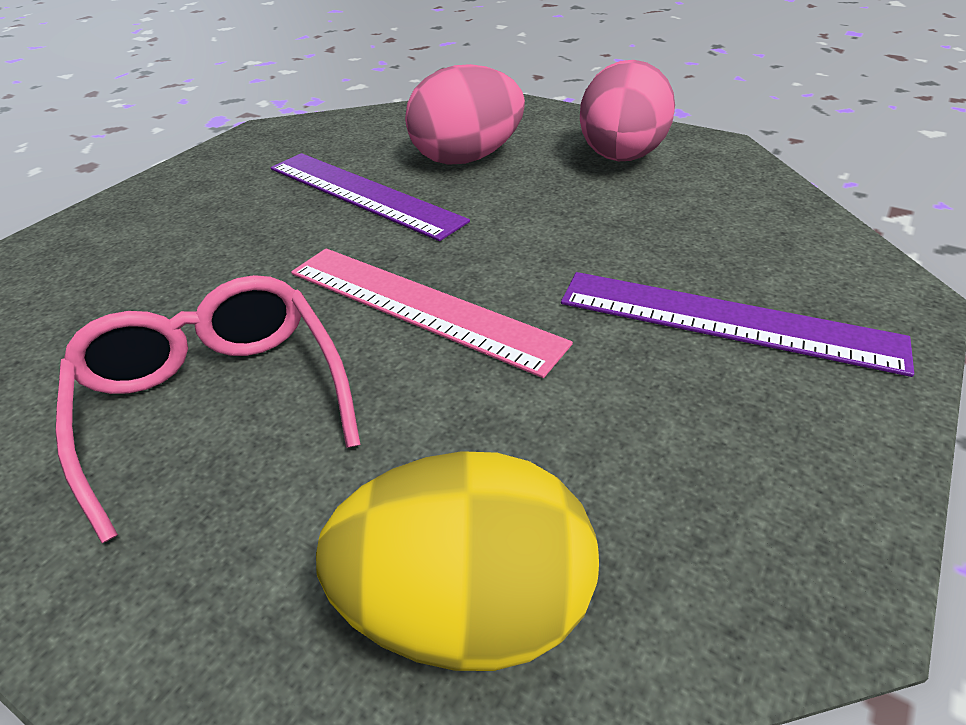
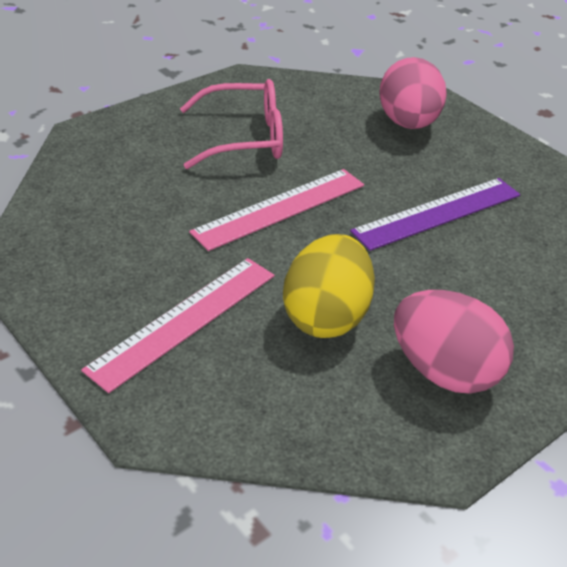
camera: 105 degrees right, 0 degrees up
yellow egg [316,451,599,671] -> yellow egg moved to [283,234,375,338]
pink egg [405,64,525,165] -> pink egg moved to [379,57,446,129]
purple ruler [561,272,914,377] -> pink ruler [81,258,274,393]

